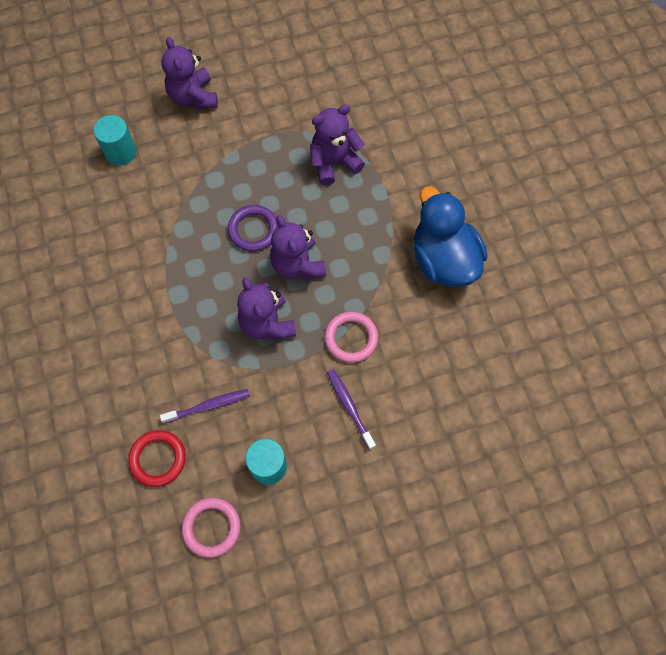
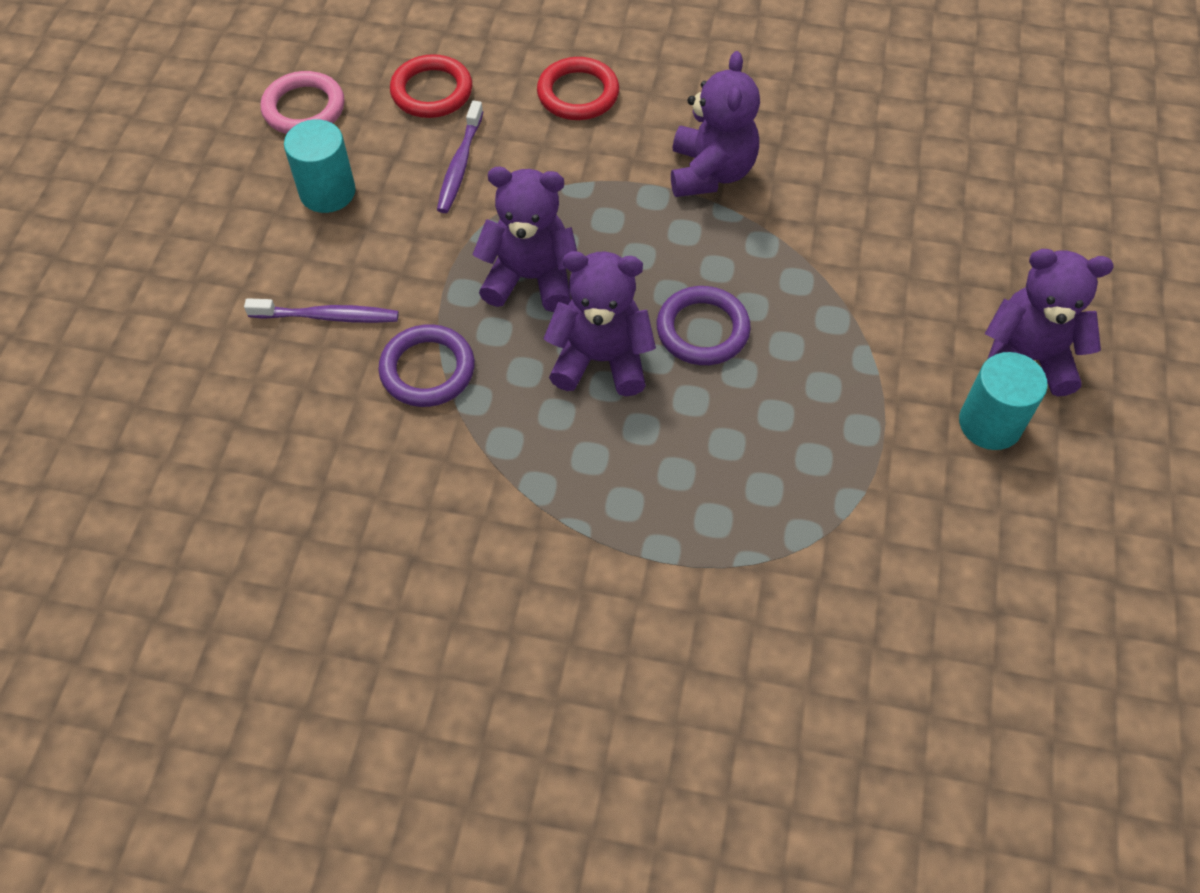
camera: 120 degrees right, 10 degrees down
turquoise cylinder [94,115,136,166] -> turquoise cylinder moved to [959,352,1048,450]
purple teddy bear [310,104,365,186] -> purple teddy bear moved to [671,51,760,197]
pink ring [324,312,378,363] -> purple ring [378,324,475,407]
blue duck [414,186,487,287] -> none
none -> red ring [537,57,619,120]

